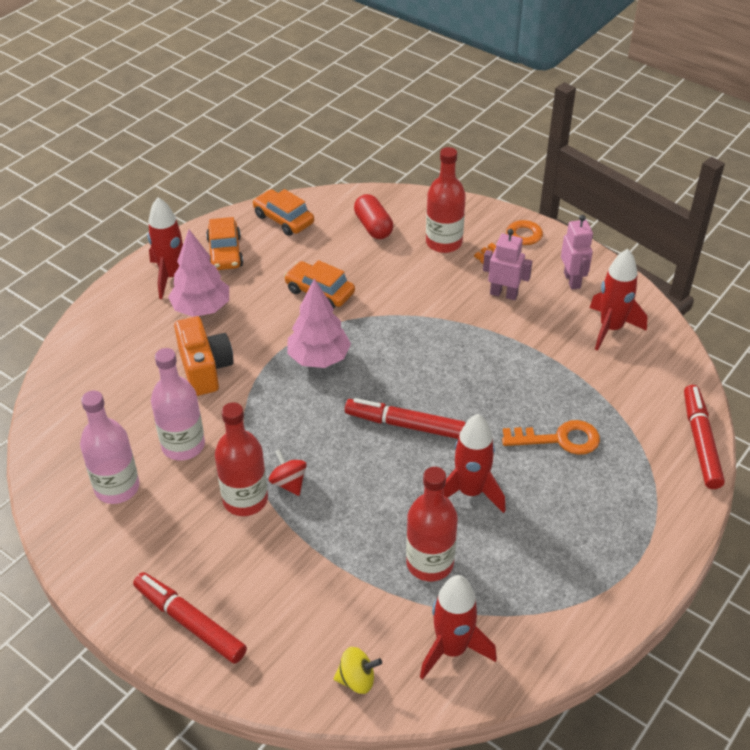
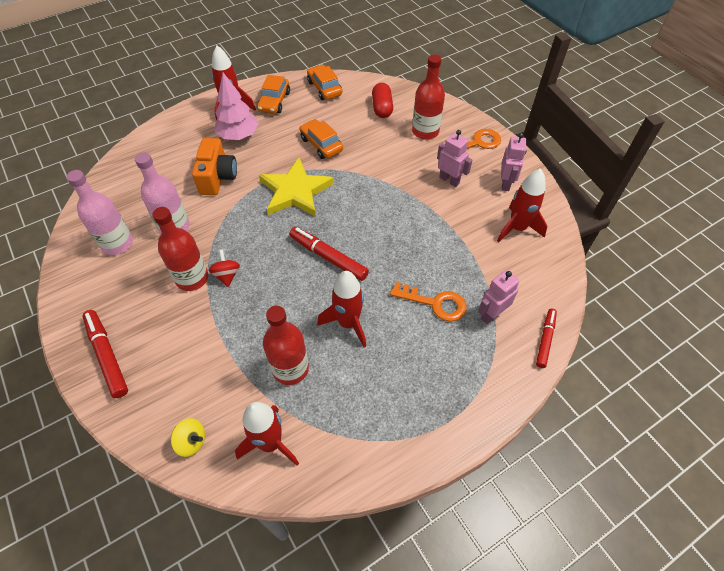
camera: 20 degrees right, 10 degrees up
pink tree [287,278,351,368] -> yellow star [259,158,334,217]
red marker [684,385,725,489] -> red marker [536,309,557,368], size x0.65
none -> pink robot [478,270,519,324]

